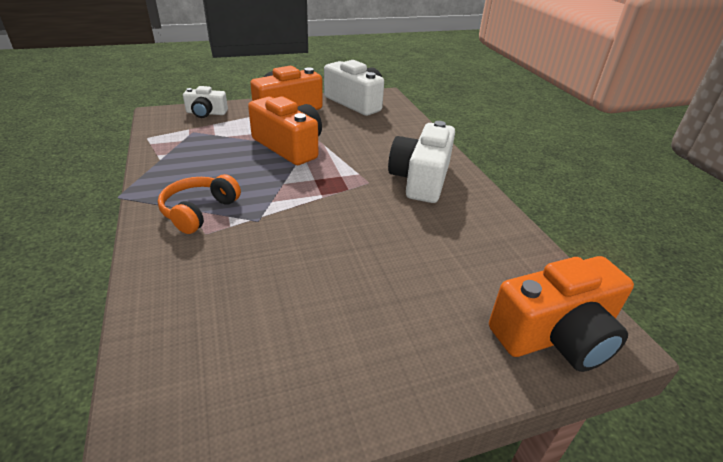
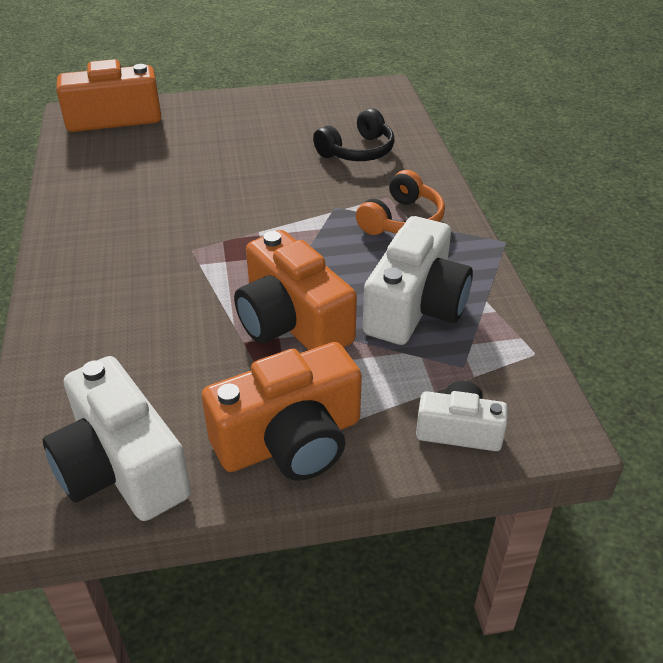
camera: 170 degrees left, 5 degrees up
white camera [388,121,455,203] -> white camera moved to [363,216,473,345]
none -> black headphones [313,108,395,161]

